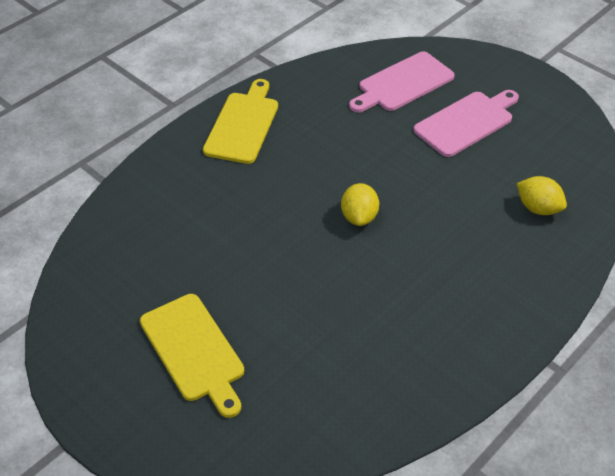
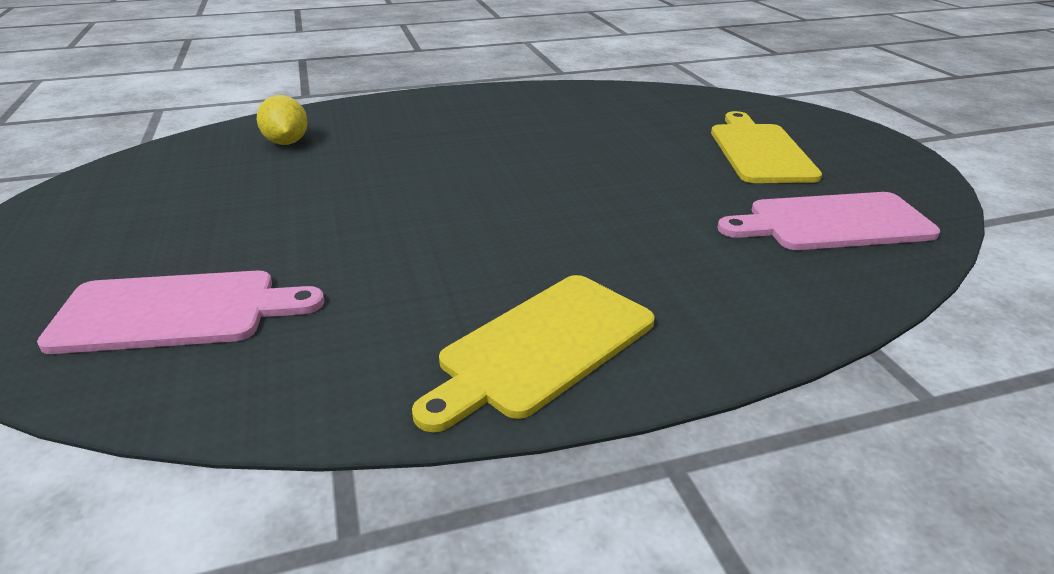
camera: 150 degrees left, 15 degrees down
yellow lemon [341,183,379,226] -> none
pink cutting board [414,90,519,157] -> pink cutting board moved to [717,192,940,250]

